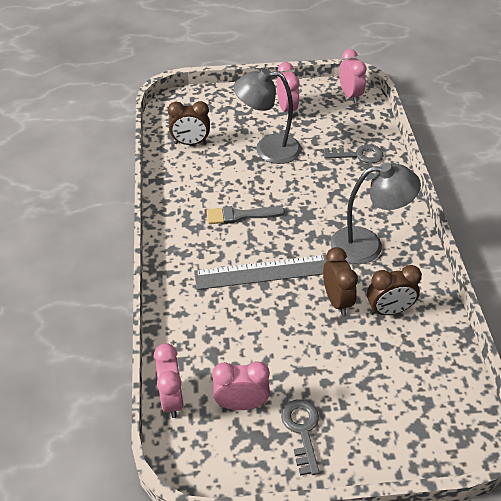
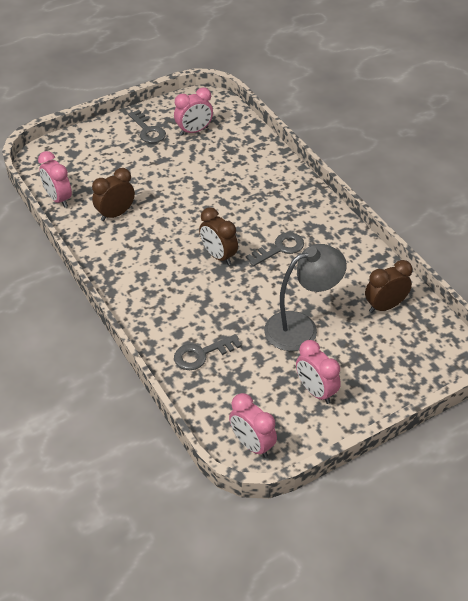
camera: 155 degrees right, 0 degrees up
pink clock [154,343,184,418] -> pink clock moved to [38,151,72,208]
grey ruler [194,255,327,290] -> none
grey brush [207,206,285,224] -> grey key [246,232,304,266]
brown clock [323,247,358,315] -> brown clock moved to [199,207,238,265]
grey lamp [331,163,421,264] -> none

